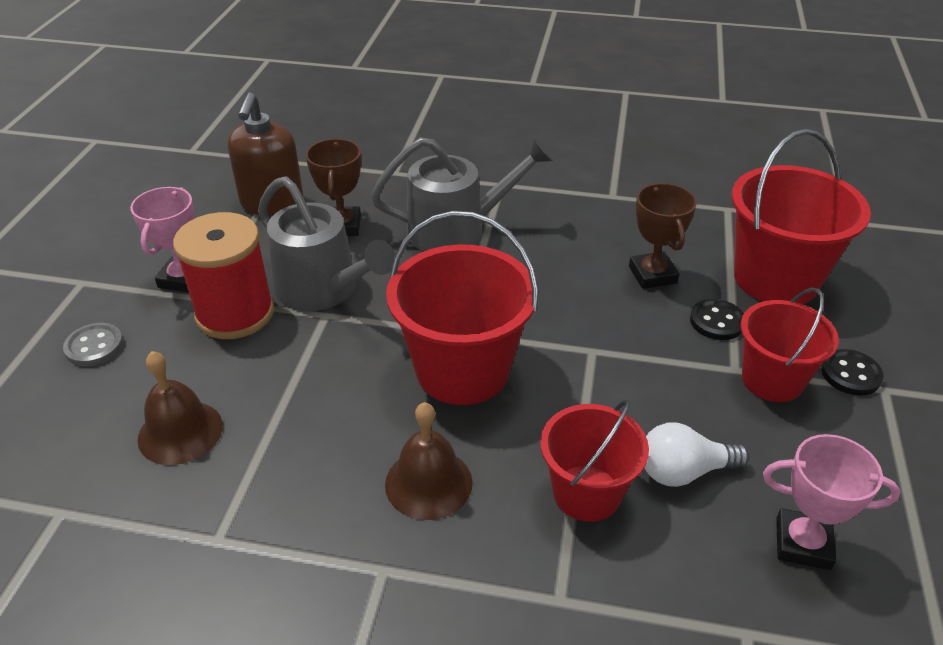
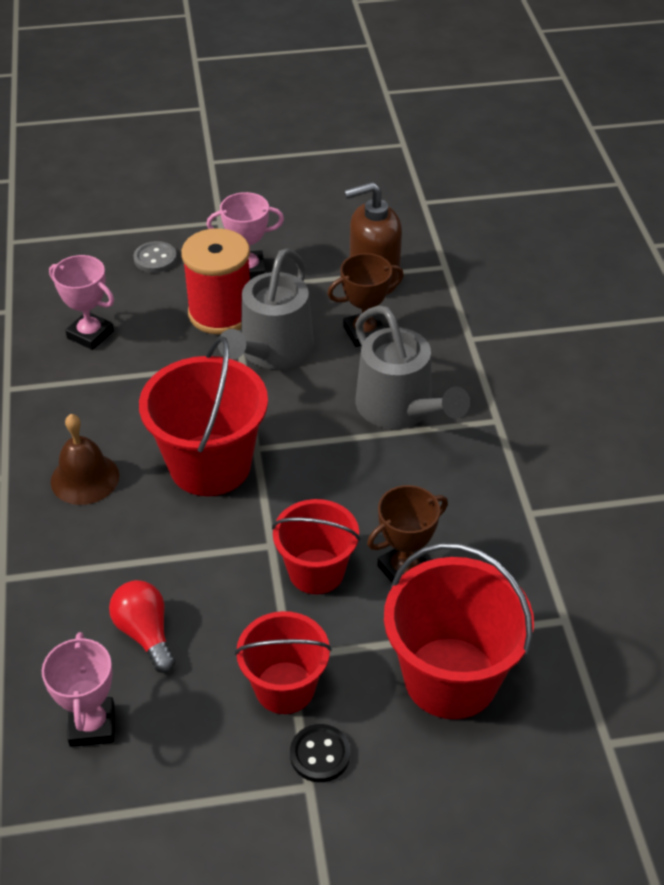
camera: 70 degrees right, 5 degrees up
brown bell [137,351,223,465] -> pink trophy [49,255,114,350]
red bucket [540,399,649,522] -> red bucket moved to [272,499,361,594]
white light bulb [645,423,749,487] -> red light bulb [109,580,176,673]
black button [690,299,744,340] -> none

